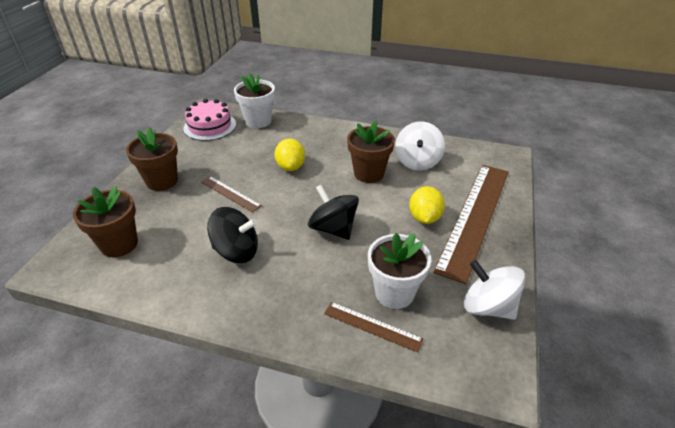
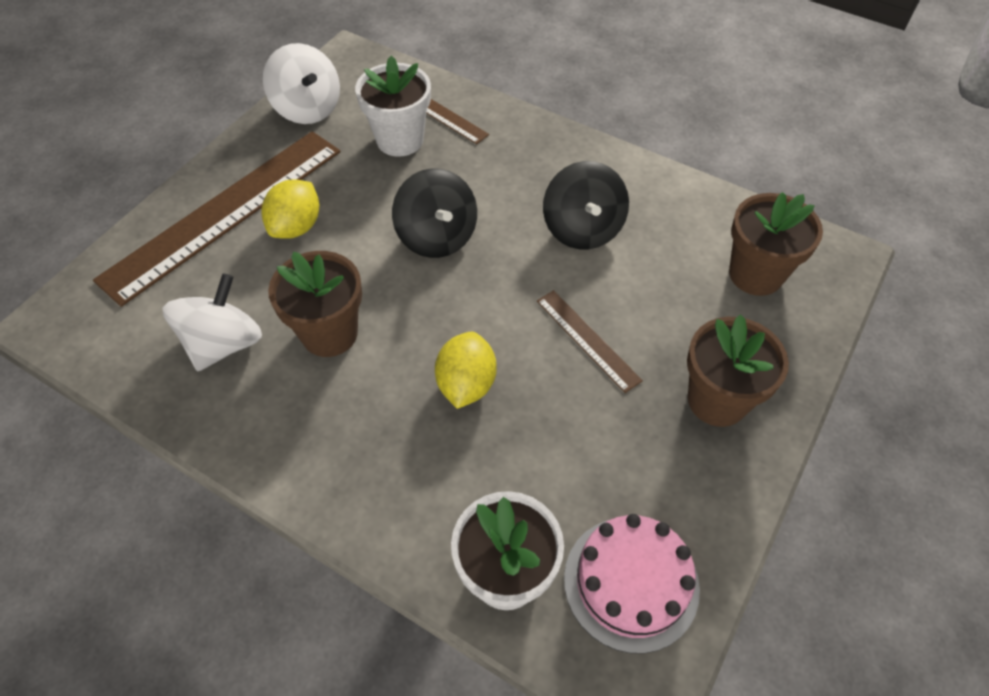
camera: 165 degrees left, 15 degrees up
black spinning top [207,207,258,263] -> black spinning top turned 120 degrees counterclockwise [543,161,629,249]

